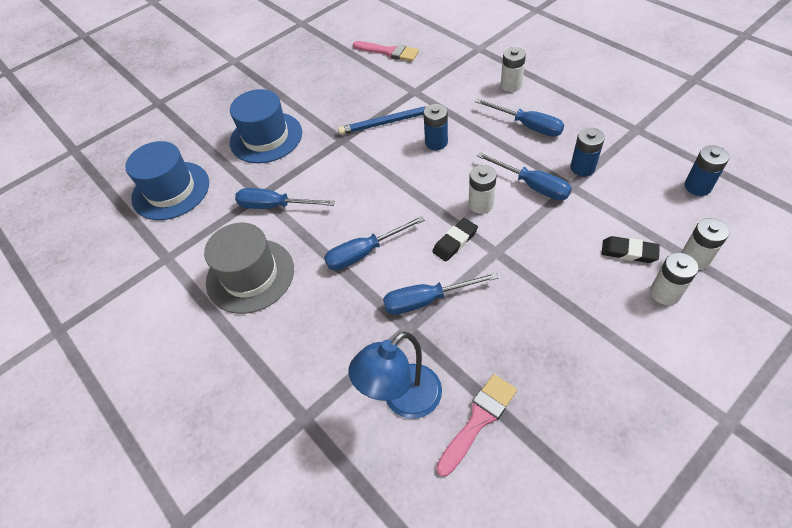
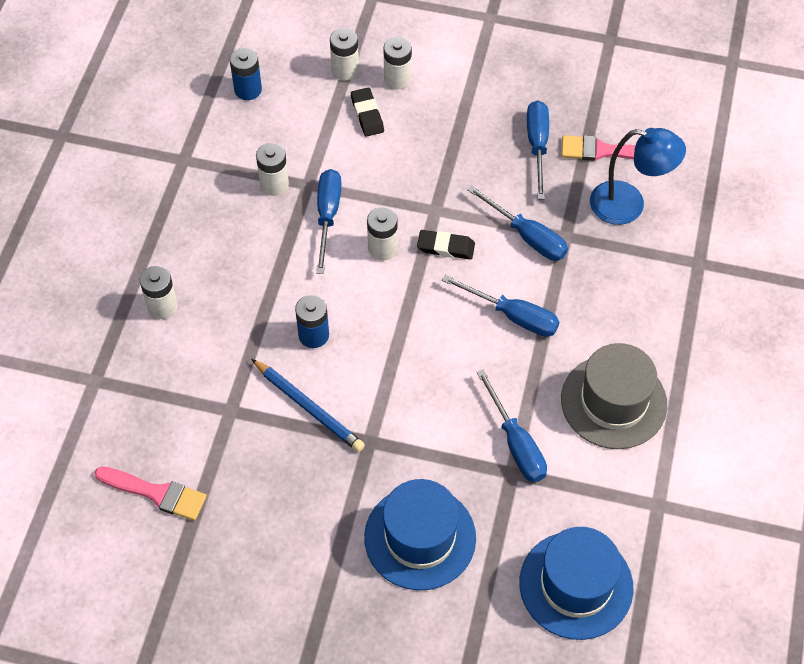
camera: 130 degrees left, 5 degrees up
pink brush [353,41,419,61] -> pink brush turned 120 degrees clockwise [94,466,207,521]
blue screwdriver [475,99,564,137] -> blue screwdriver moved to [527,101,549,199]
blue battery [570,128,605,176] -> white battery [256,143,289,196]

